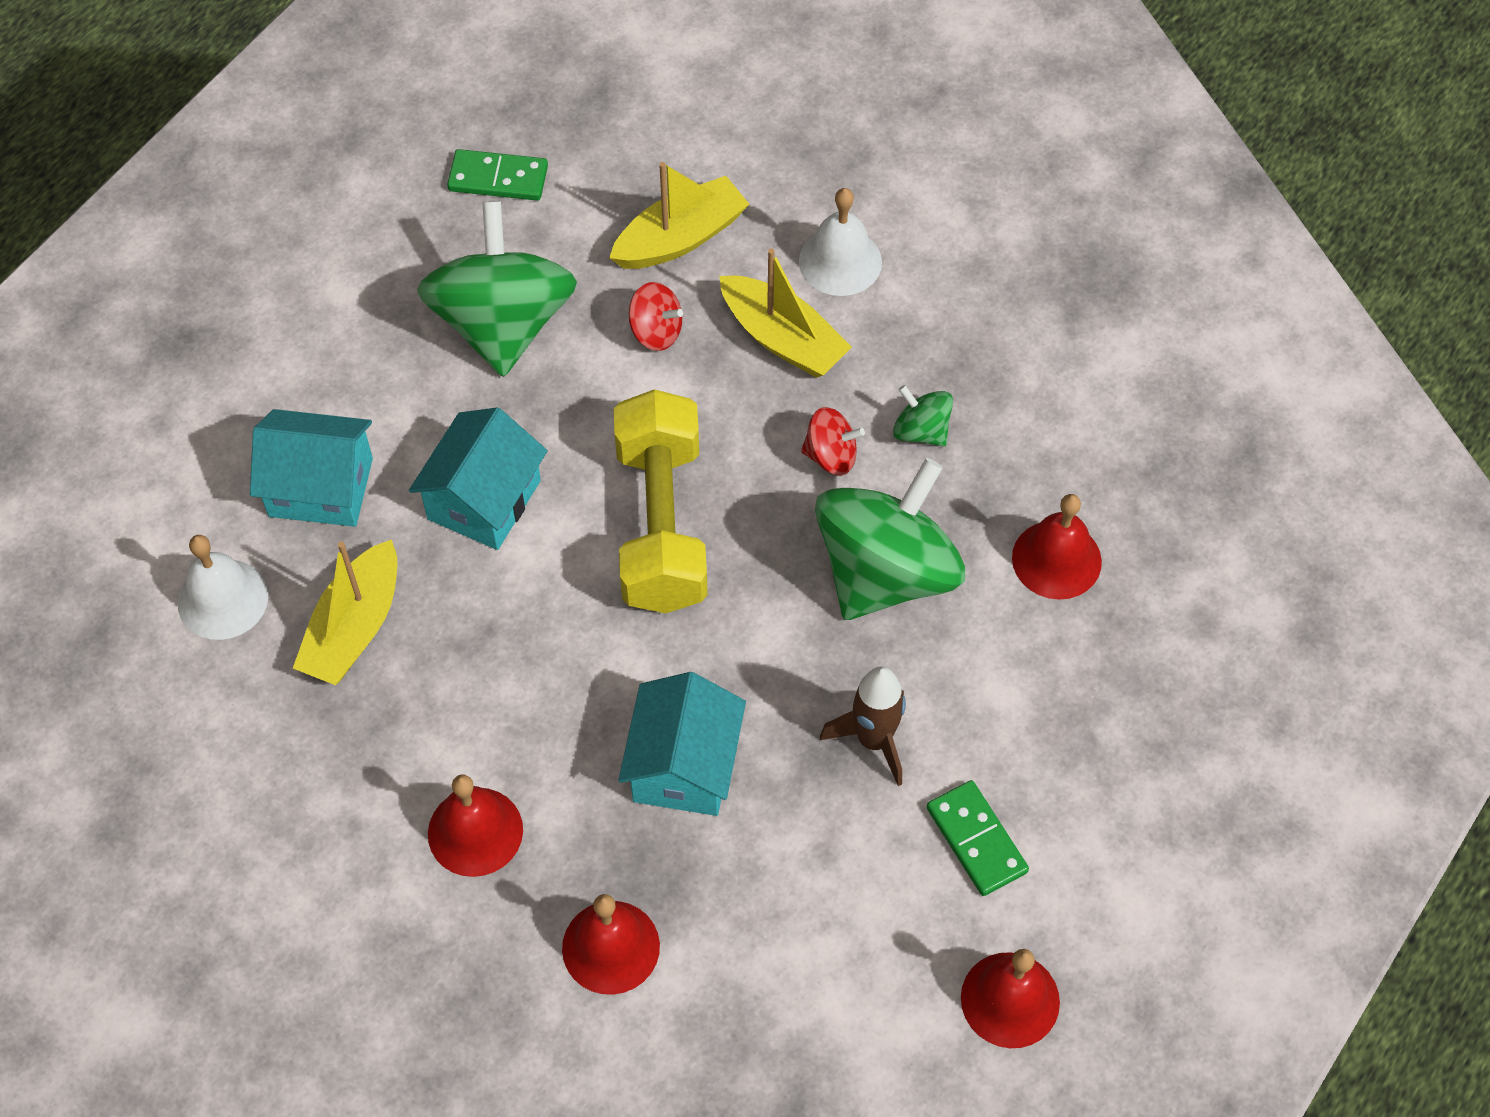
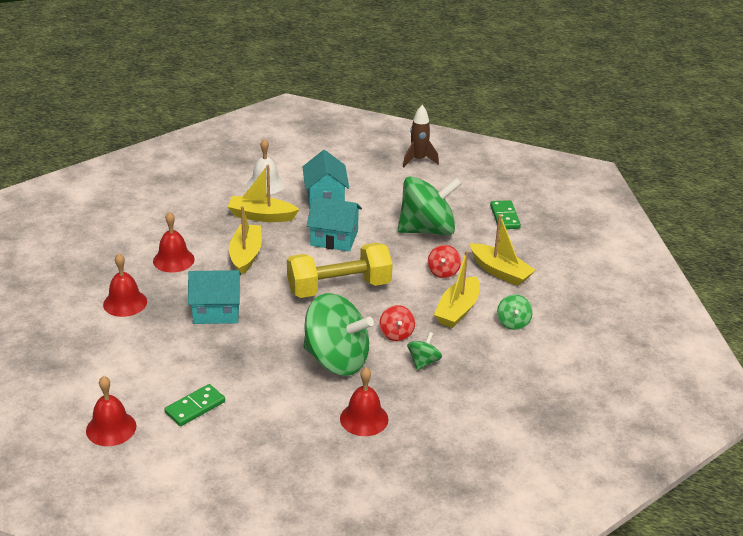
camera: 75 degrees right, 25 degrees down
white bell [799,188,882,296] -> green spinning top [497,295,533,330]
brown rocket [820,667,906,786] -> brown rocket moved to [403,105,439,167]
none -> yellow boat [229,206,262,275]

